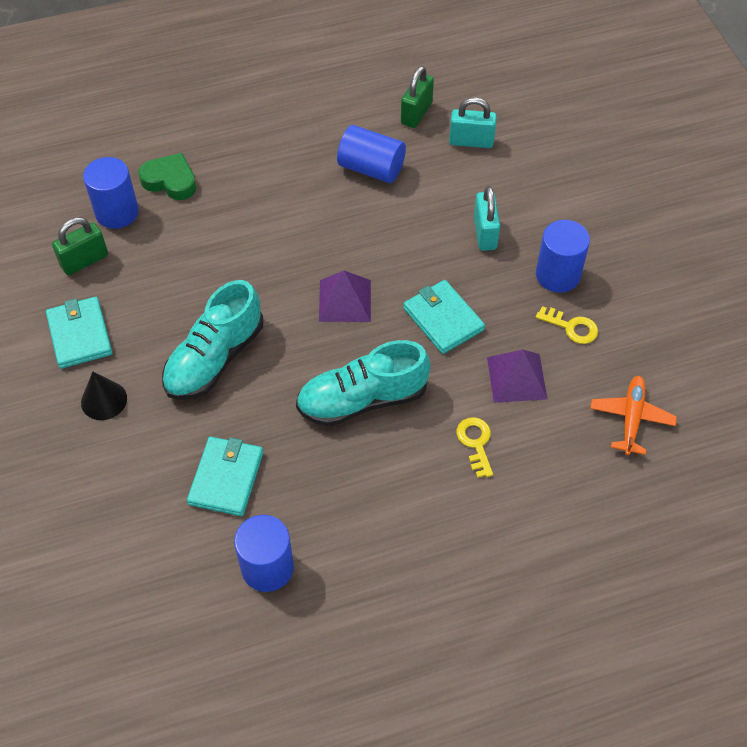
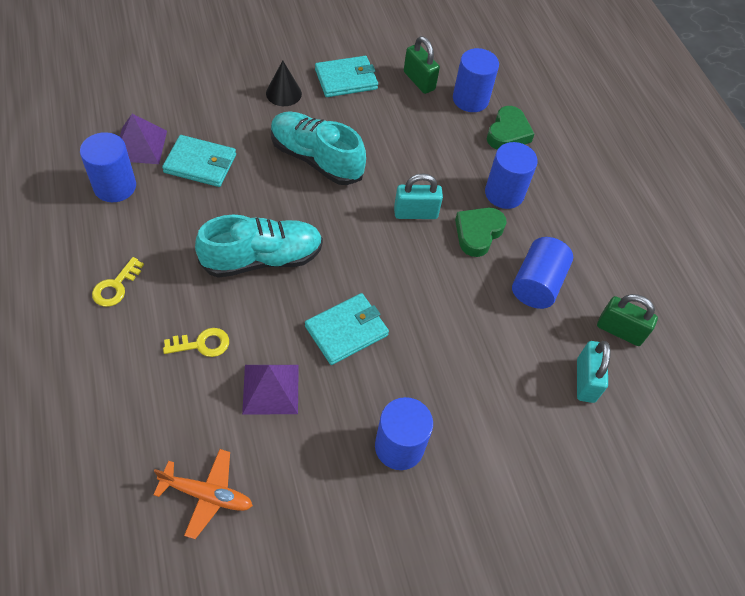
camera: 85 degrees right, 0 degrees up
turquoise shoe [296,340,430,426] -> turquoise shoe turned 90 degrees clockwise [195,215,323,278]
purple pyramid [319,271,371,322] -> purple pyramid moved to [120,114,167,164]
turquoise padlock [474,186,500,251] -> turquoise padlock moved to [394,173,443,219]
yellow key [536,306,598,344] -> yellow key moved to [92,257,144,307]
none -> green heart [455,208,507,257]
none -> blue cylinder [485,142,538,209]

